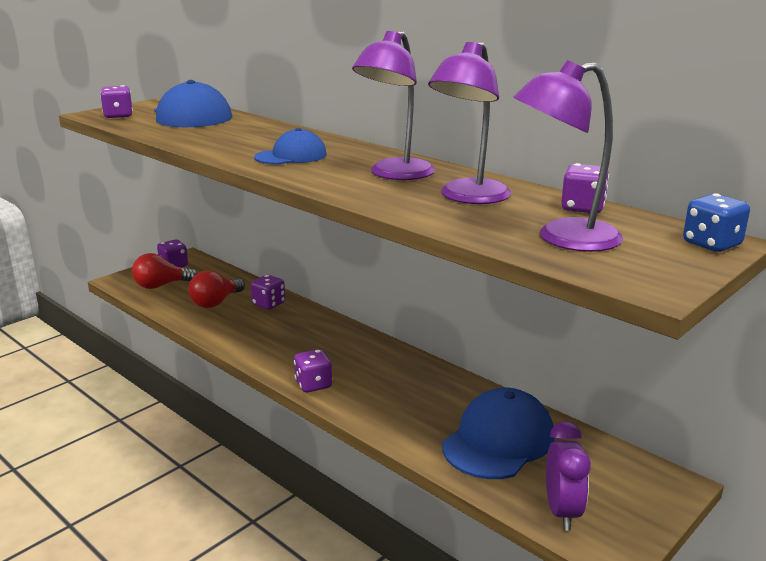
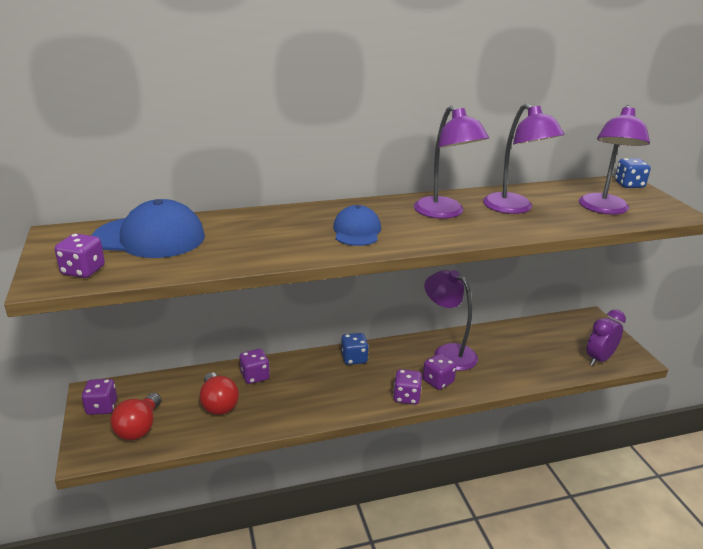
camera: 60 degrees left, 5 degrees up
blue cap [442,388,555,479] -> none
purple clock [546,421,591,531] -> purple clock turned 75 degrees counterclockwise [587,310,626,366]
purple dice [561,163,609,213] -> purple dice moved to [423,353,457,390]
none -> blue dice [341,333,369,365]
none -> purple lamp [424,270,478,371]

